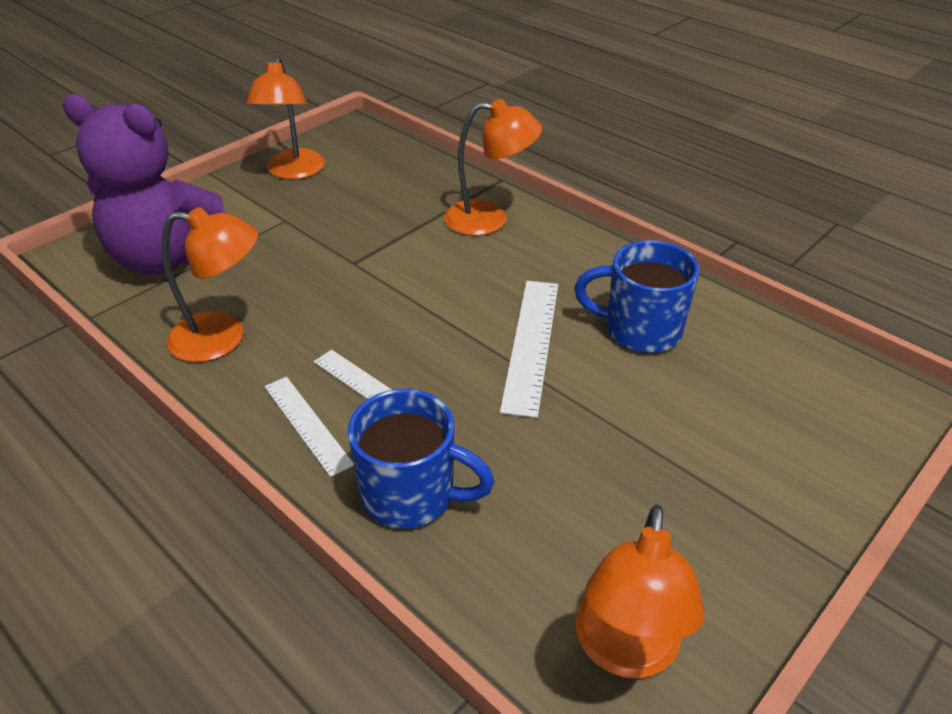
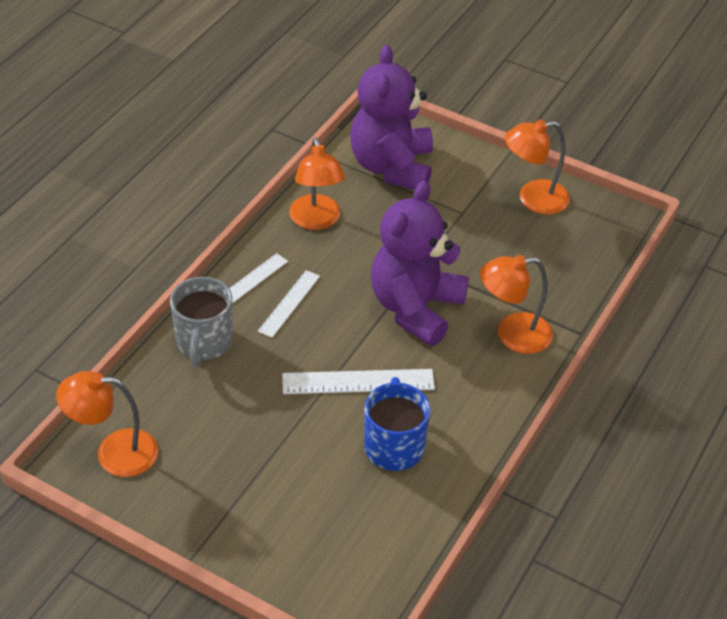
camera: 75 degrees right, 5 degrees up
blue mug [348,389,495,529] -> grey mug [170,277,233,367]
orange lamp [444,99,542,236] -> orange lamp turned 90 degrees clockwise [480,255,553,354]
none -> purple teddy bear [371,181,469,346]

